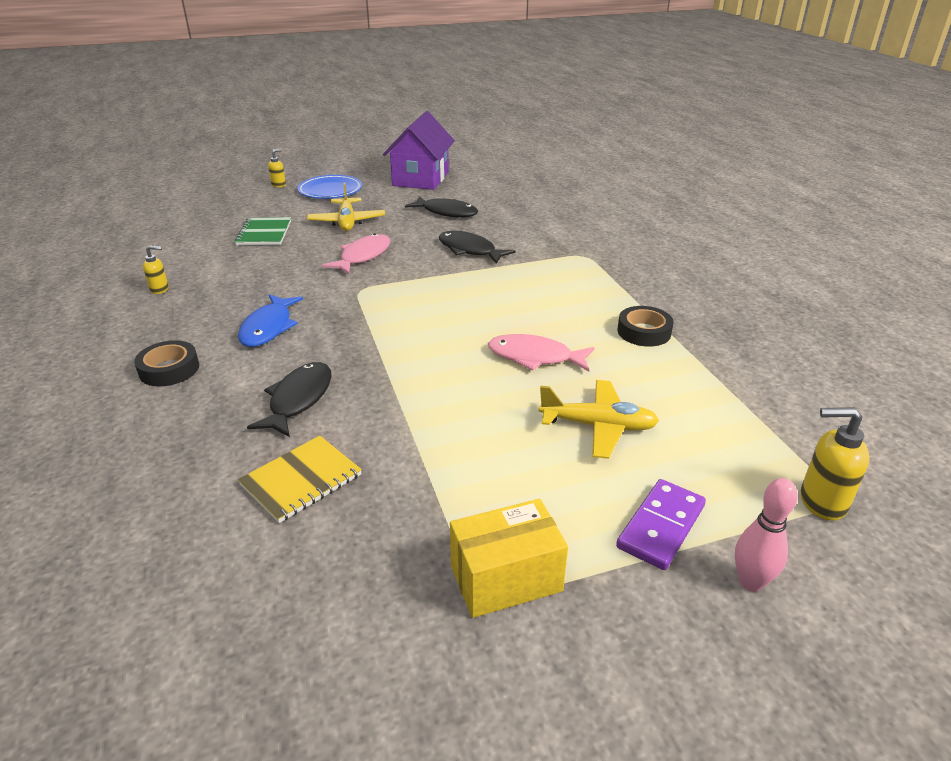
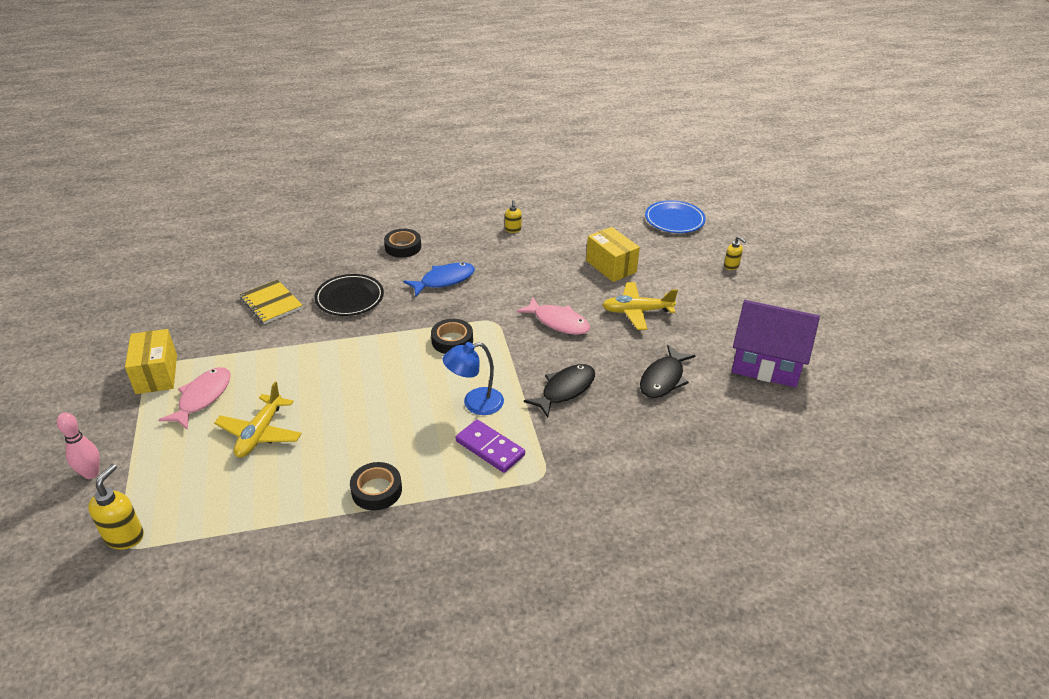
camera: 95 degrees right, 5 degrees up
green notebook [234,217,291,245] -> yellow box [586,227,640,282]
blue fish [238,294,303,347] -> blue fish turned 135 degrees clockwise [403,263,475,296]
black fish [247,362,332,437] -> black plate [314,274,384,316]
blue plate [297,175,362,199] -> blue plate moved to [645,200,706,233]
pink fish [488,334,595,372] -> pink fish moved to [159,367,231,430]
purple domino [616,479,706,570] -> purple domino moved to [455,420,525,473]
none -> black tape [431,319,473,354]
none -> blue lamp [443,342,504,415]

